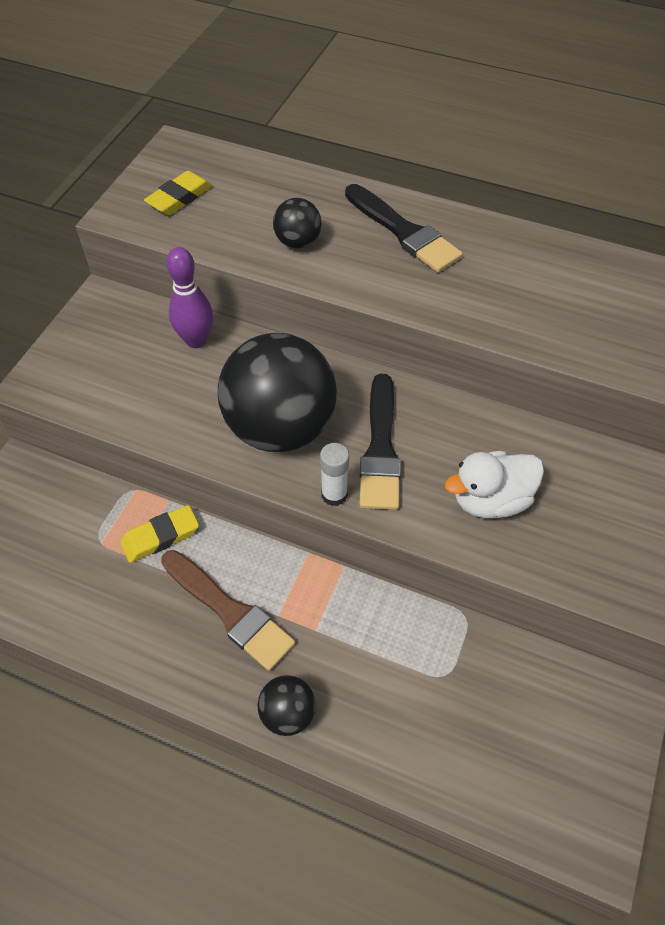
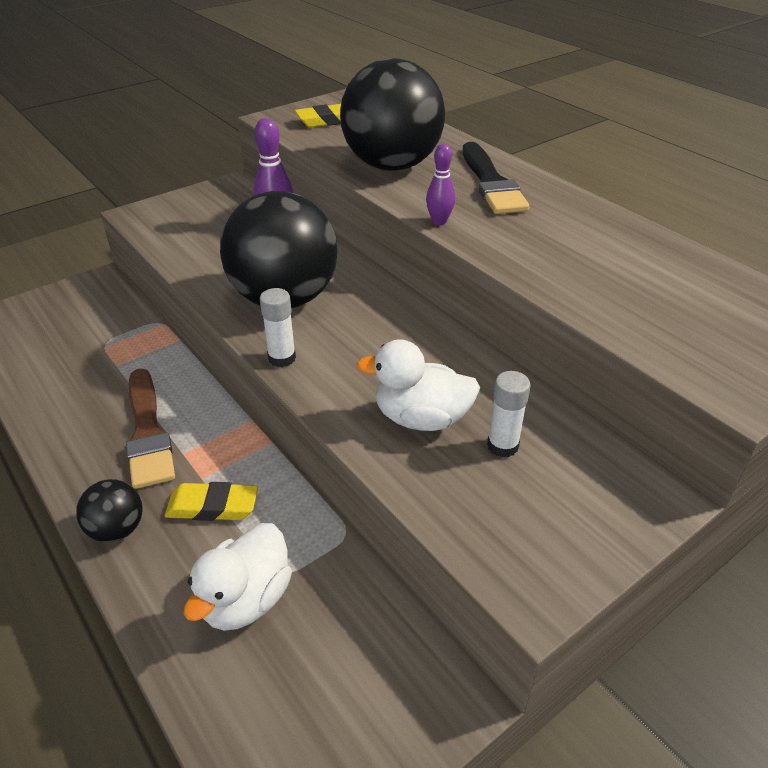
camera: 30 degrees right, 15 degrees down
yellow eraser [120,505,199,563] -> yellow eraser moved to [165,482,258,521]
black ball [273,198,322,249] -> black ball [340,58,445,171], size x2.22
black brush [359,374,401,510] -> none
none -> white duck [184,523,292,631]
none -> purple bowling pin [426,144,455,225]
none -> white glue stick [487,371,530,458]

